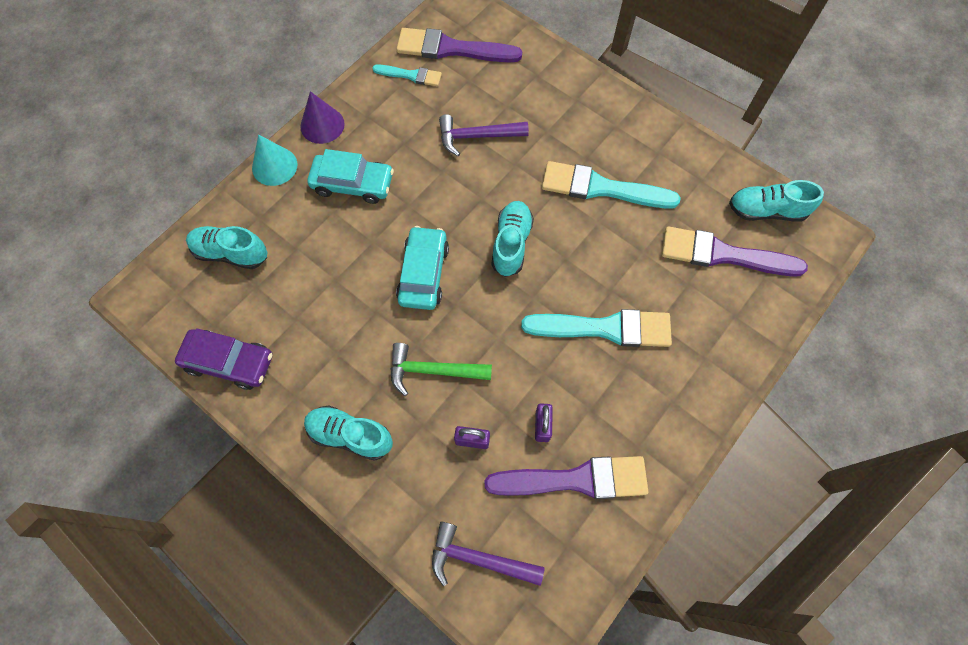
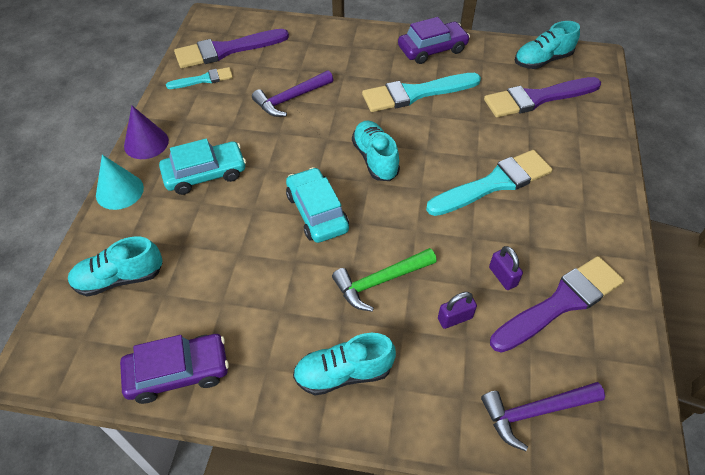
camera: 30 degrees left, 15 degrees down
none -> purple car [398,17,470,64]

